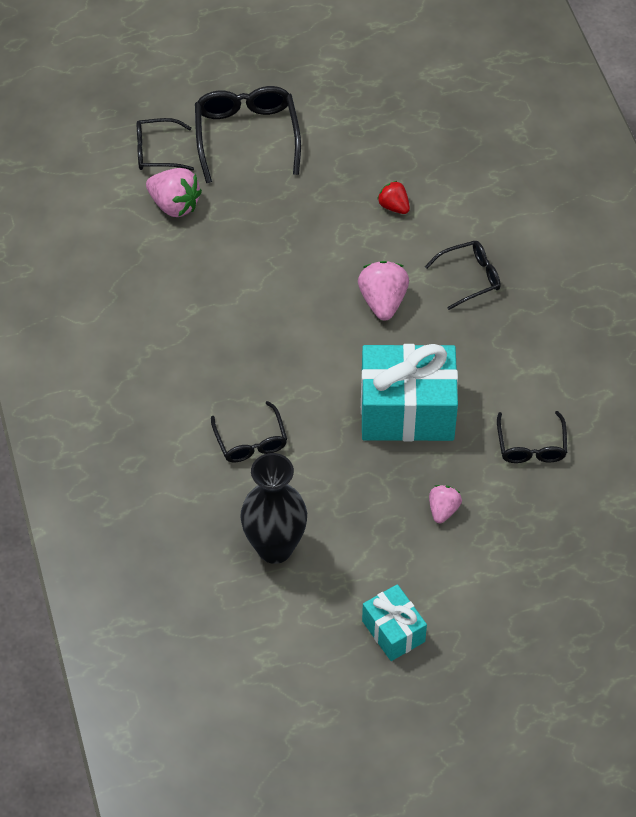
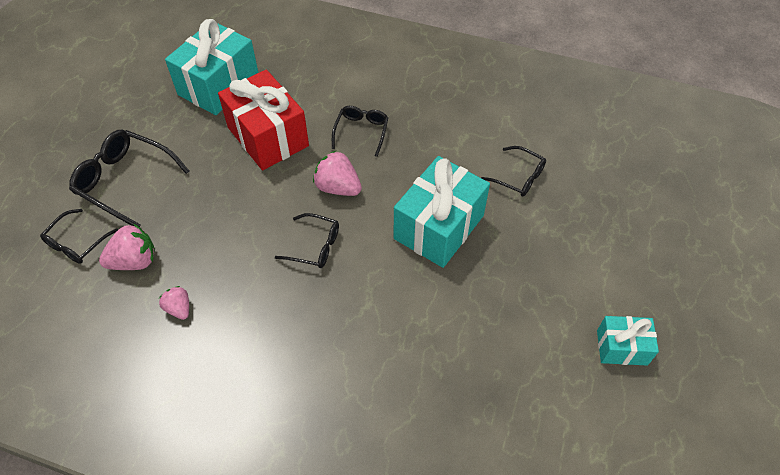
camera: 55 degrees left, 0 degrees up
black glasses [211,401,287,462] -> black glasses moved to [275,213,339,268]
black vase [240,453,307,564] -> none
red strawberry [377,181,410,214] -> red gift [218,70,309,170]
pink strawberry [429,485,462,523] -> pink strawberry moved to [159,286,189,320]
none -> turquoise gift [165,19,258,115]

